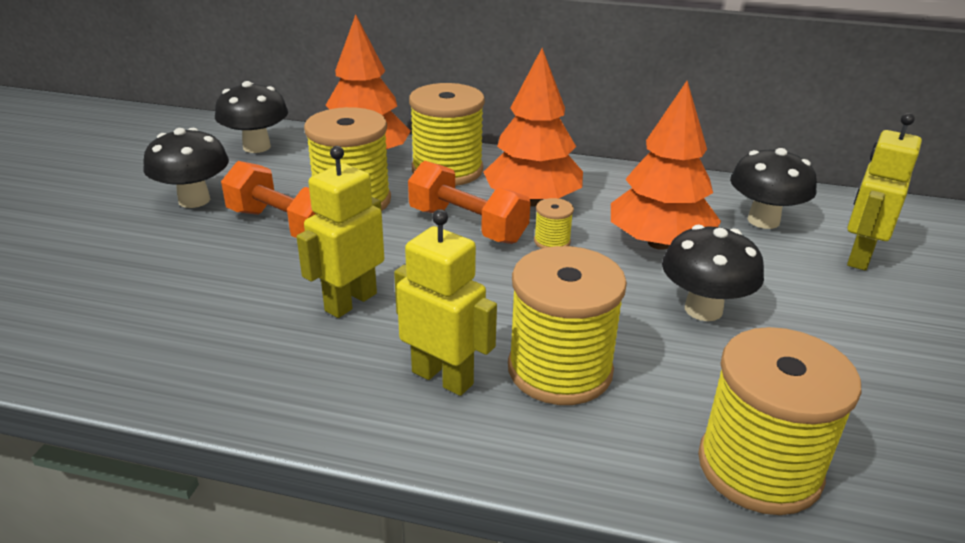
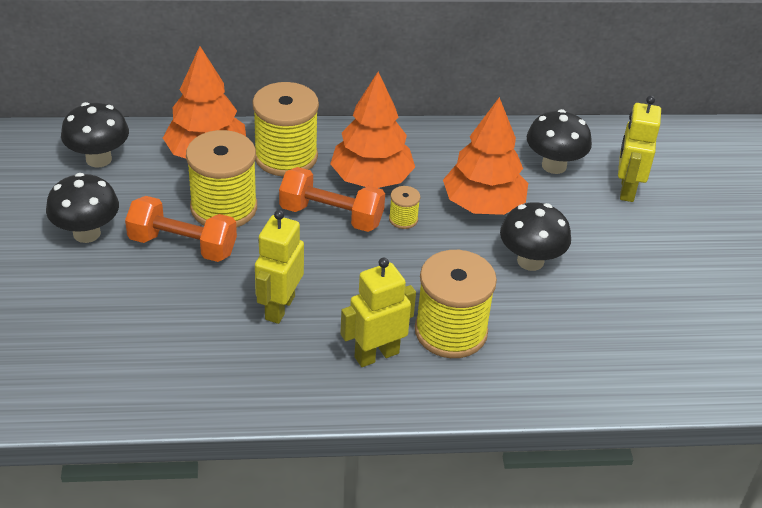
camera: 20 degrees left, 10 degrees up
yellow robot [394,209,497,396] -> yellow robot turned 45 degrees counterclockwise [340,258,416,367]
yellow spool [698,327,861,515] -> none

